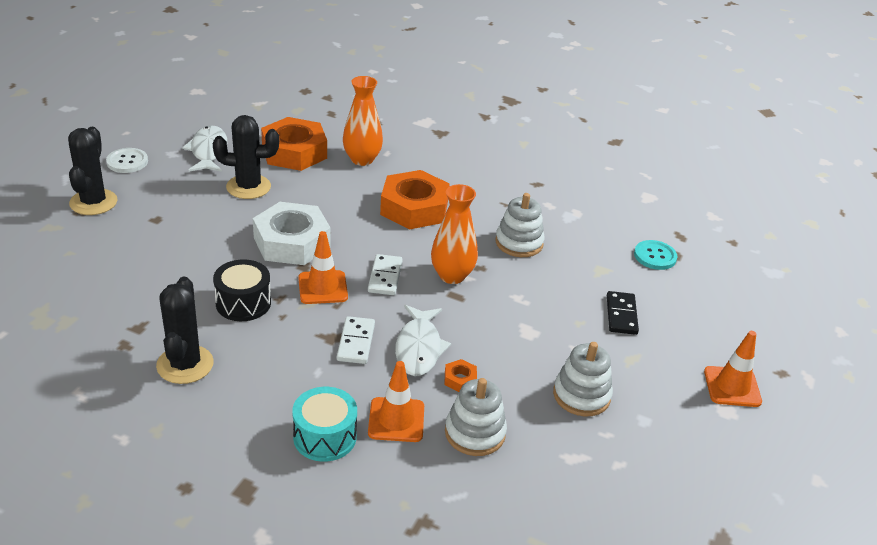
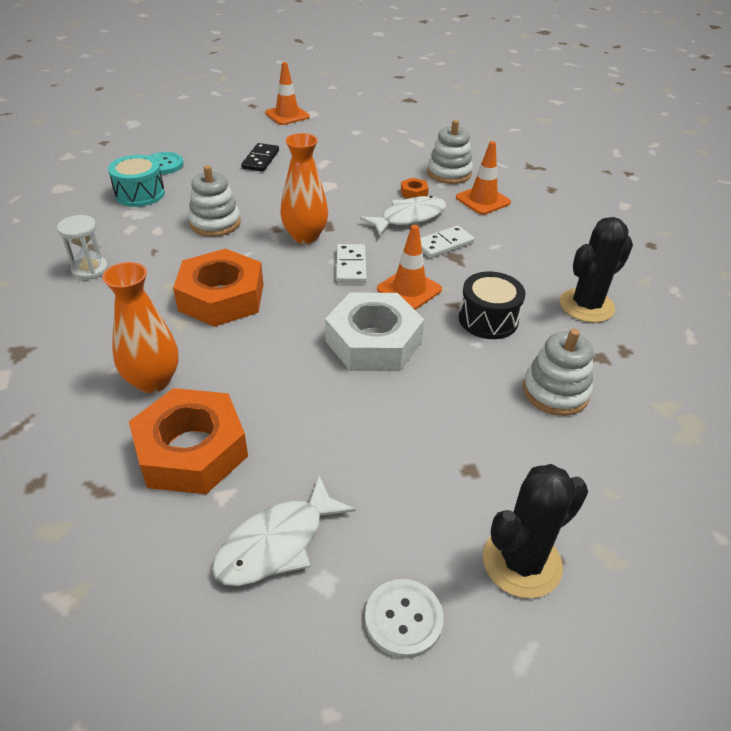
camera: 125 degrees left, 5 degrees up
black cactus [213,115,279,199] -> none
turquoise drum [292,387,357,462] -> turquoise drum moved to [108,155,165,207]
white domino [368,254,402,295] -> white domino turned 60 degrees counterclockwise [336,244,367,283]
white stacking toy [553,342,613,416] -> white stacking toy moved to [523,329,594,416]
black domino [607,291,639,335] -> black domino turned 45 degrees counterclockwise [241,143,279,172]
none -> white hourglass [57,215,108,280]

